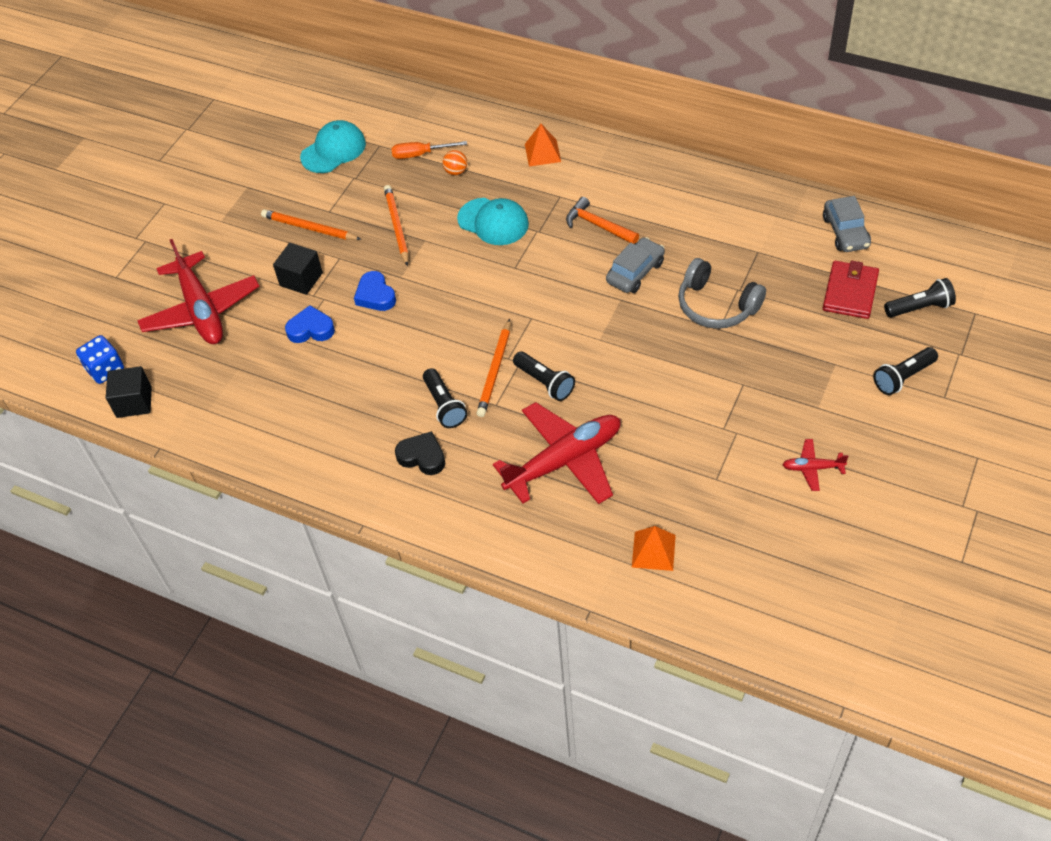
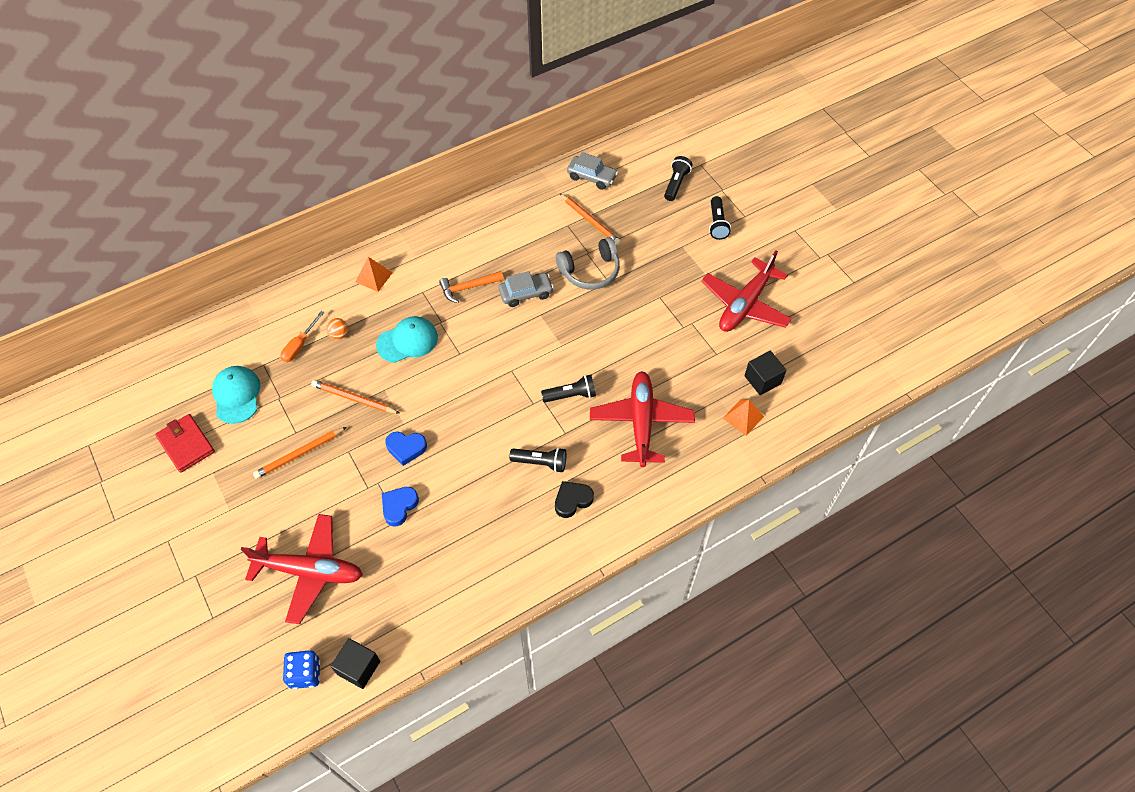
camera: 60 degrees left, 5 degrees up
black cube [273,243,323,295] -> black cube moved to [744,351,787,395]
orange pencil [477,319,510,417] -> orange pencil moved to [560,193,621,245]
grey car [606,237,665,293] -> grey car turned 90 degrees clockwise [498,271,554,307]
red plane [782,439,849,491] -> red plane [701,251,792,332], size x2.26
red wallet [823,260,879,319] -> red wallet moved to [155,414,215,473]

